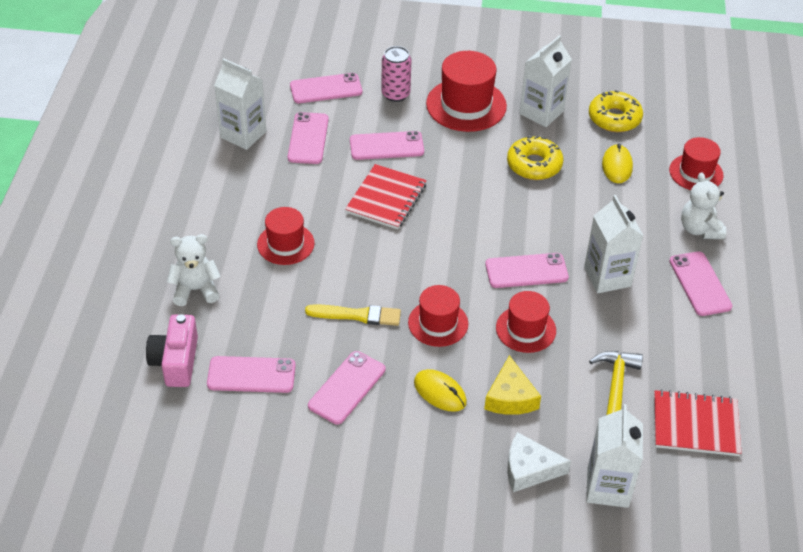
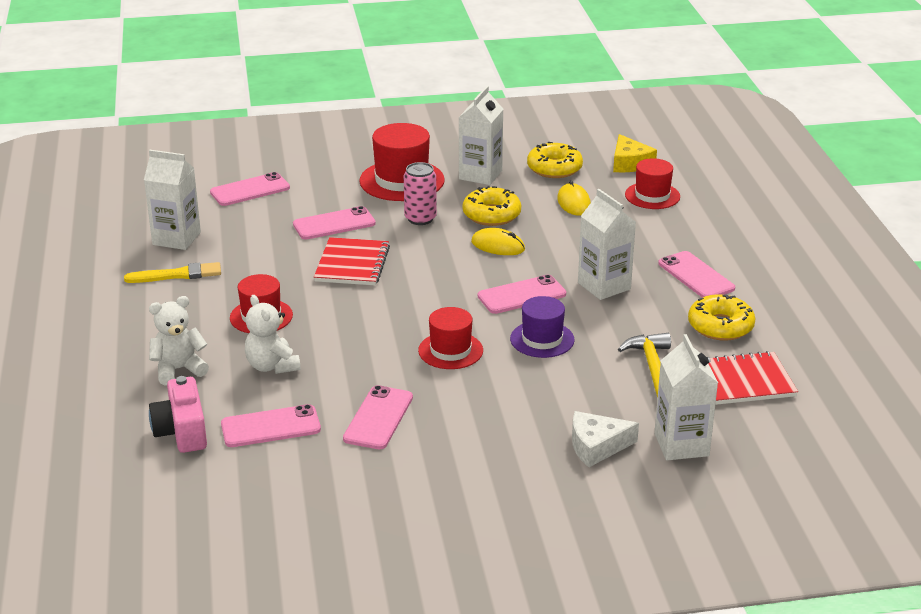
camera: 15 degrees left, 15 degrees down
pink phone [288,112,329,164] -> none
yellow brush [305,304,401,326] -> yellow brush moved to [124,262,221,283]
pink can [381,46,411,102] -> pink can moved to [404,162,437,225]
yellow mouse [414,369,467,412] -> yellow mouse moved to [471,228,525,255]
yellow cheese [484,355,541,415] -> yellow cheese moved to [613,134,657,173]
red hat [496,291,556,353] -> purple hat [510,296,575,358]
white teddy bear [681,172,726,239] -> white teddy bear moved to [245,295,301,374]
none -> yellow donut [688,294,755,341]

